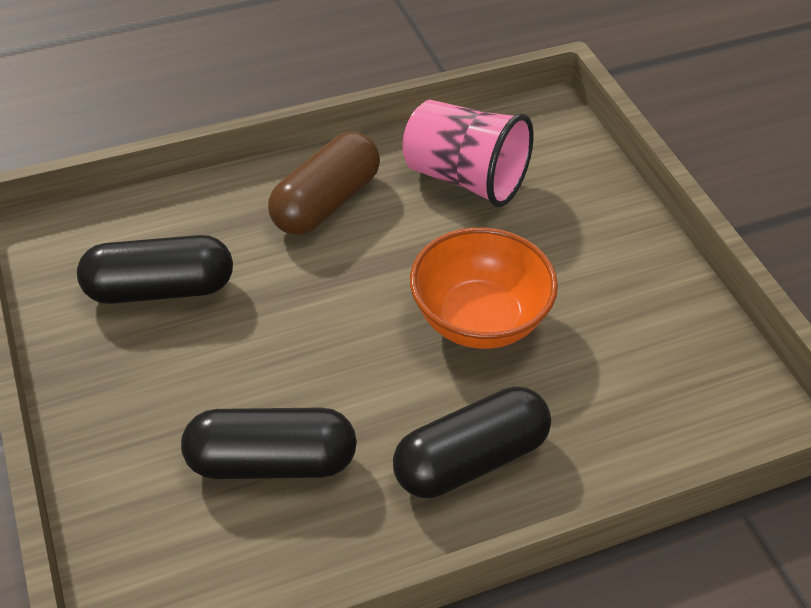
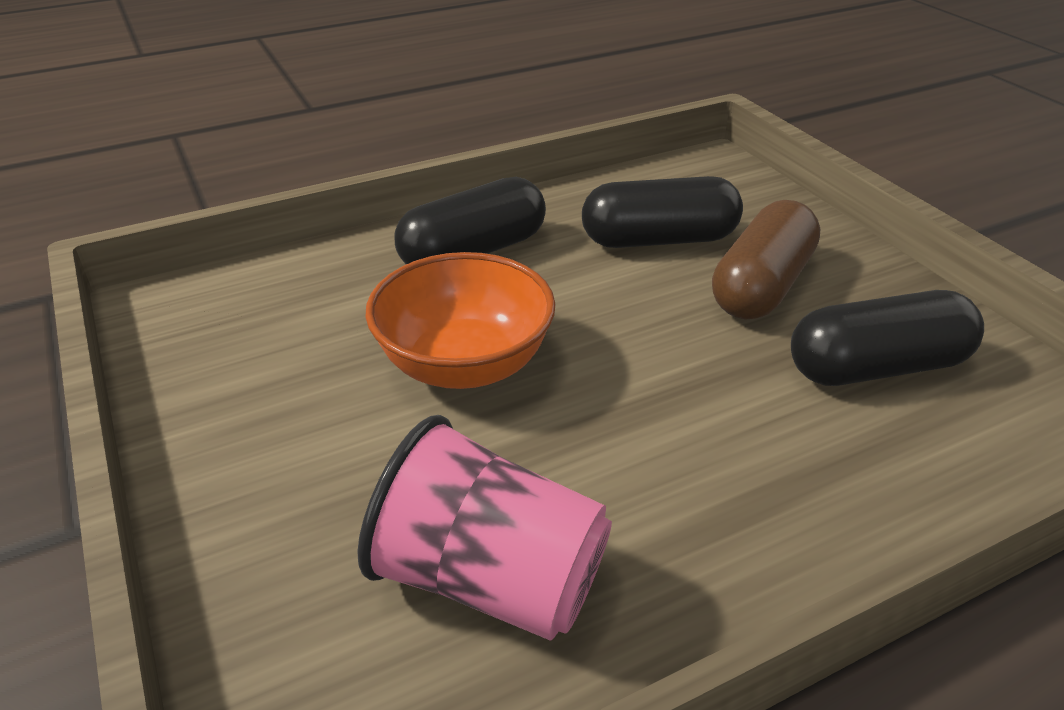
camera: 175 degrees right, 10 degrees down
brown capsule [268,132,380,235] -> brown capsule moved to [712,200,820,320]

